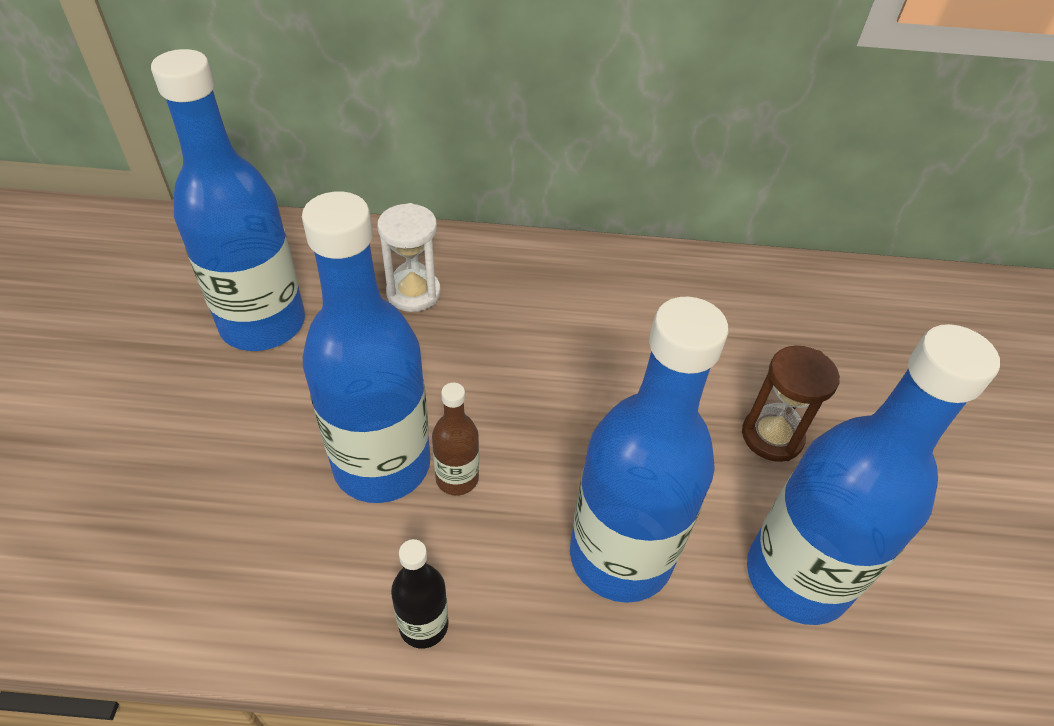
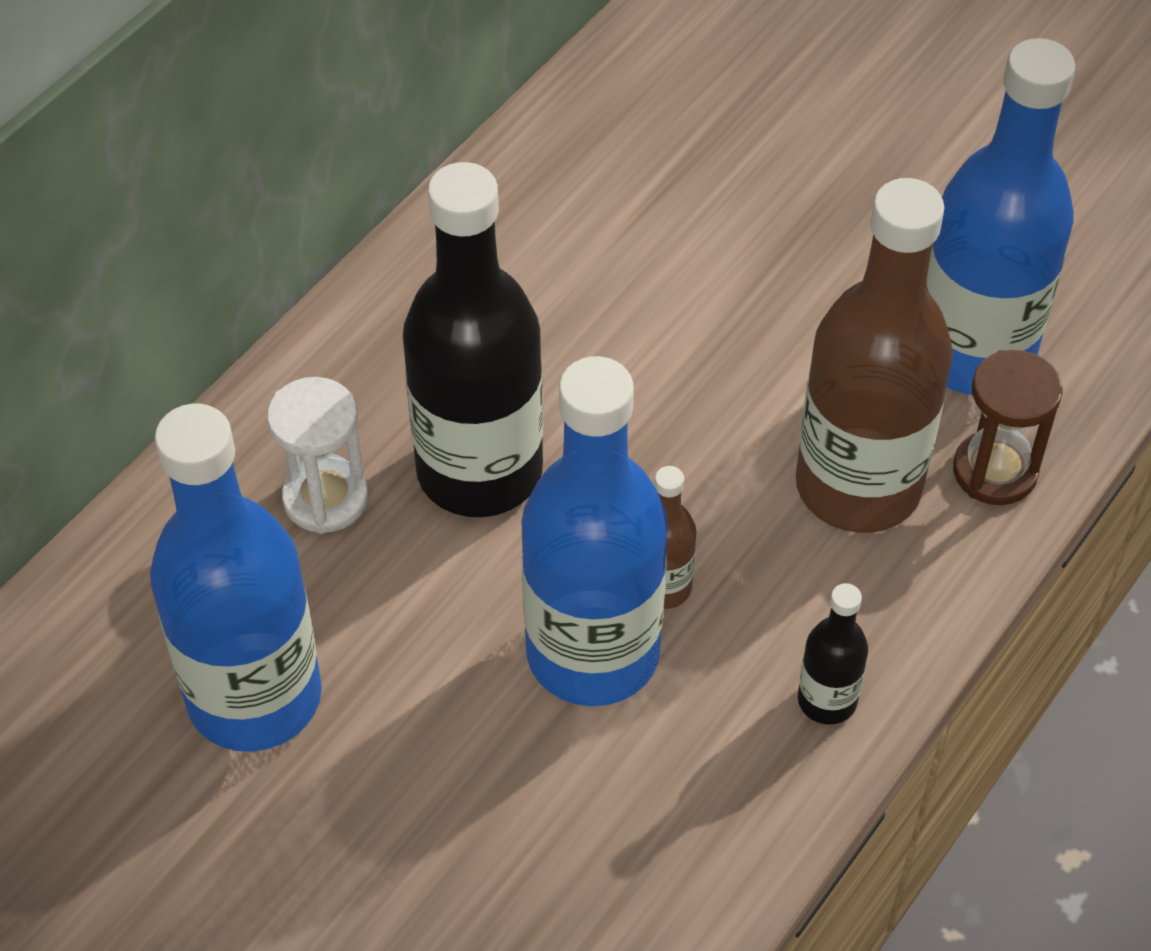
camera: 55 degrees left, 5 degrees up
blue bottle [570,297,728,603] -> brown bottle [796,178,953,533]
brown hourglass [742,346,840,462] -> brown hourglass moved to [953,350,1063,505]
none -> black bottle [403,162,543,517]

